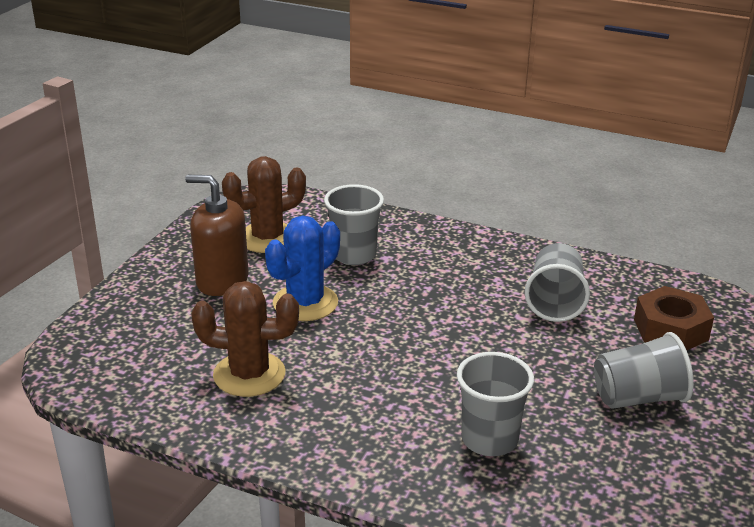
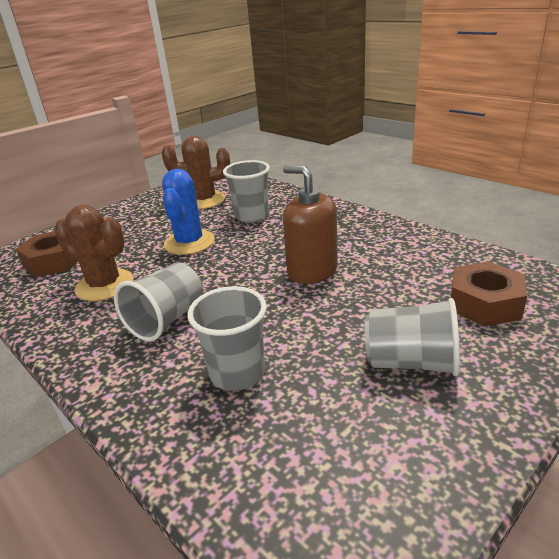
camera: 25 degrees right, 0 degrees up
brown soap dispenser [185,175,249,296] -> brown soap dispenser moved to [283,166,338,284]
blue cactus [265,216,340,321] -> blue cactus turned 60 degrees counterclockwise [162,169,215,255]
grey cup [525,243,590,322] -> grey cup moved to [114,262,203,341]
none -> brown nut [16,232,78,277]

